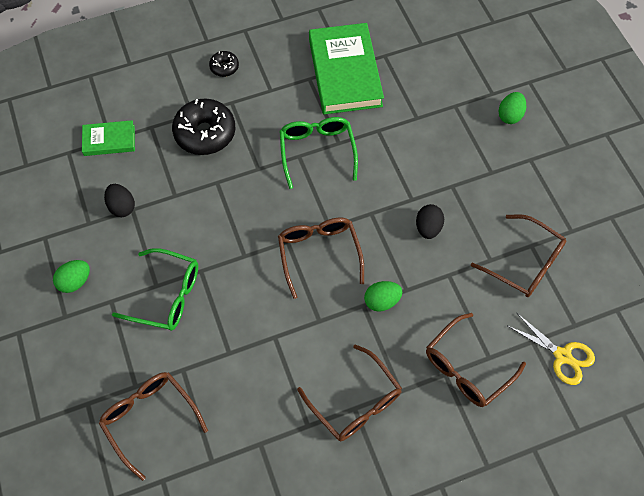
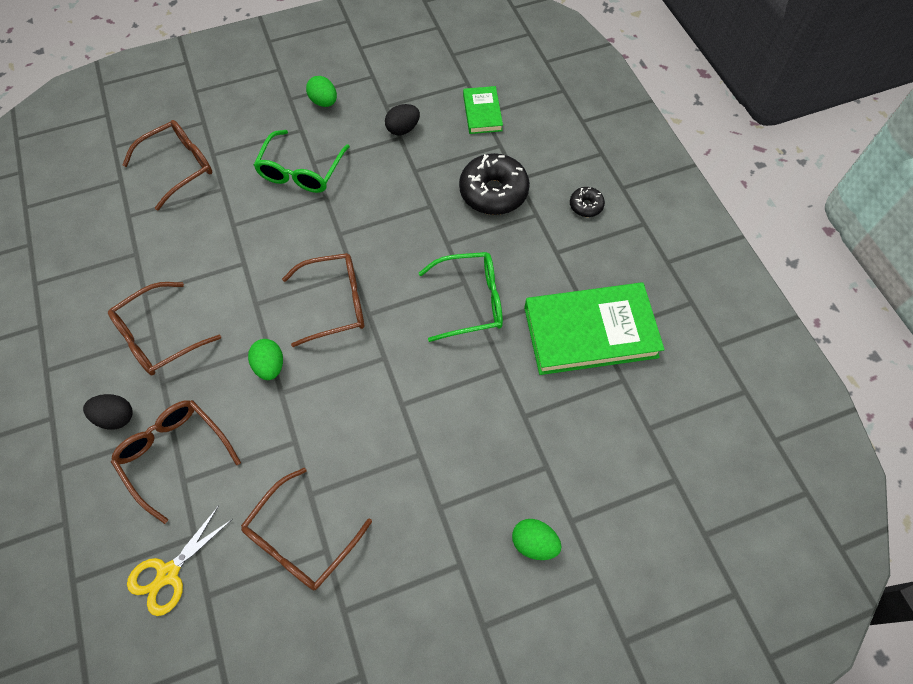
camera: 90 degrees right, 0 degrees up
black egg [416,204,444,239] -> black egg moved to [83,394,132,429]

